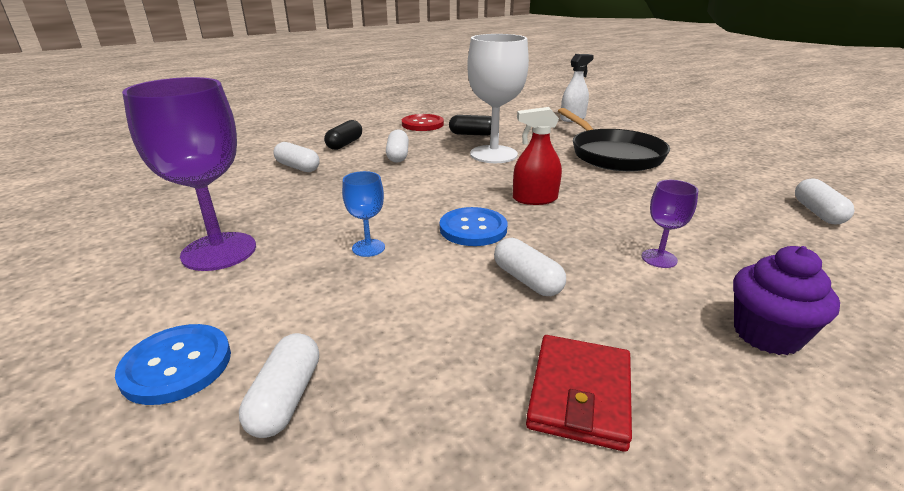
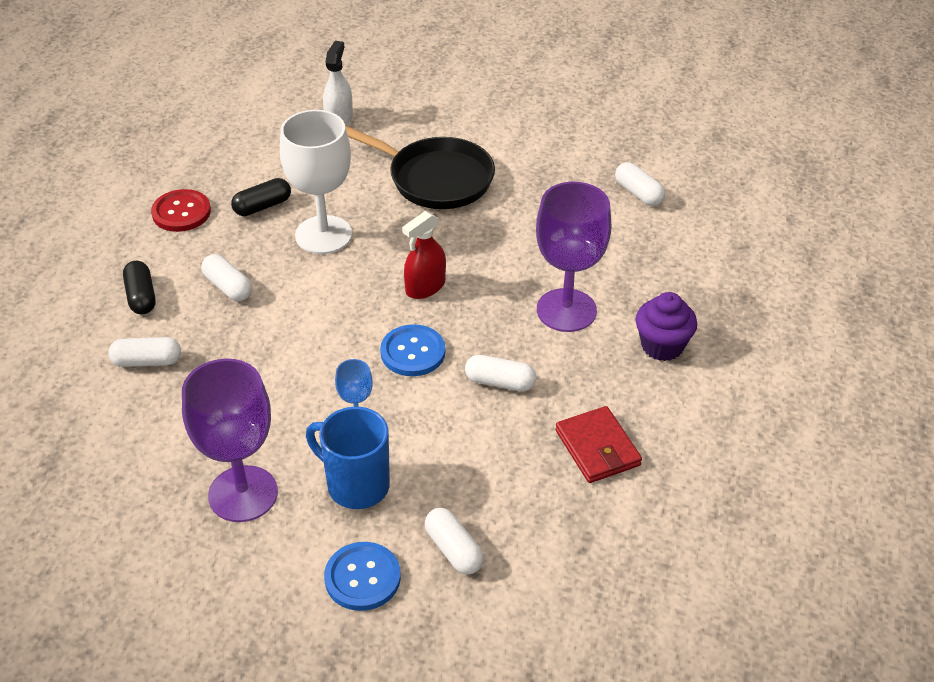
camera: 40 degrees left, 15 degrees up
purple goblet [642,180,698,268] -> purple goblet [536,182,612,332], size x2.12
none -> blue mug [306,407,390,509]

